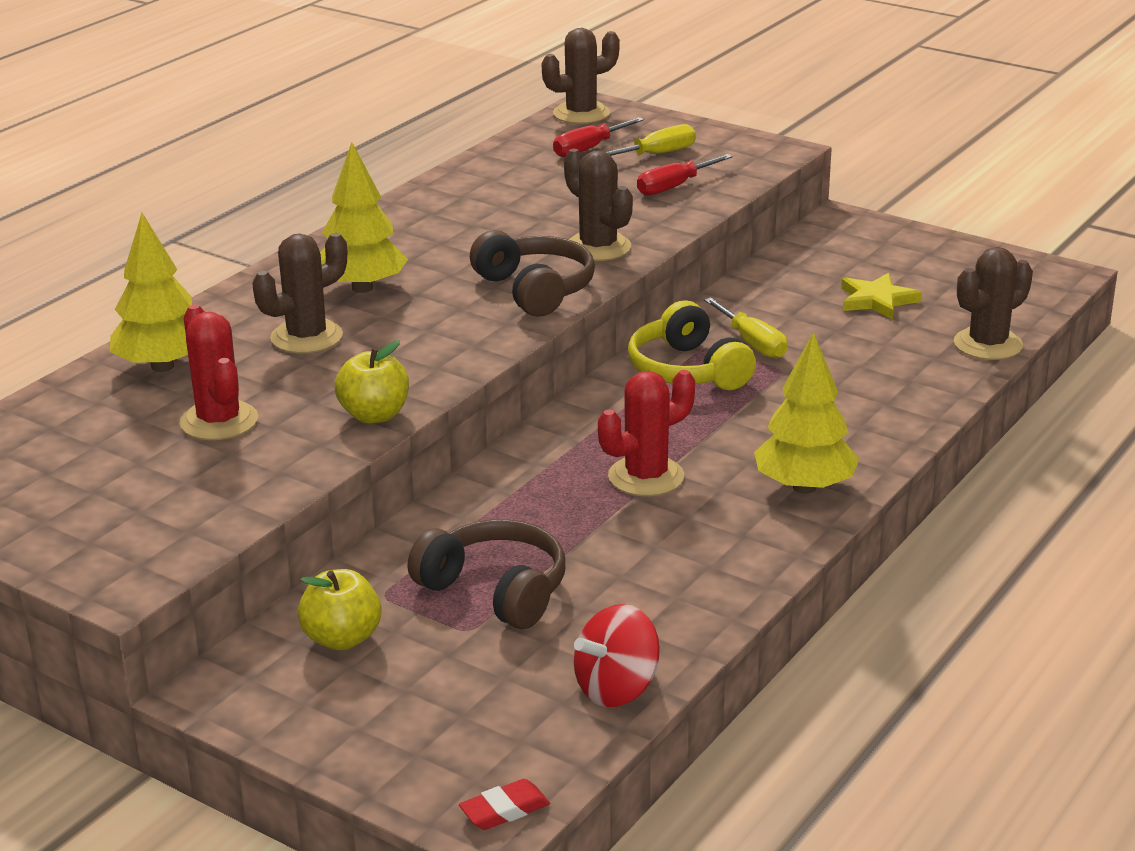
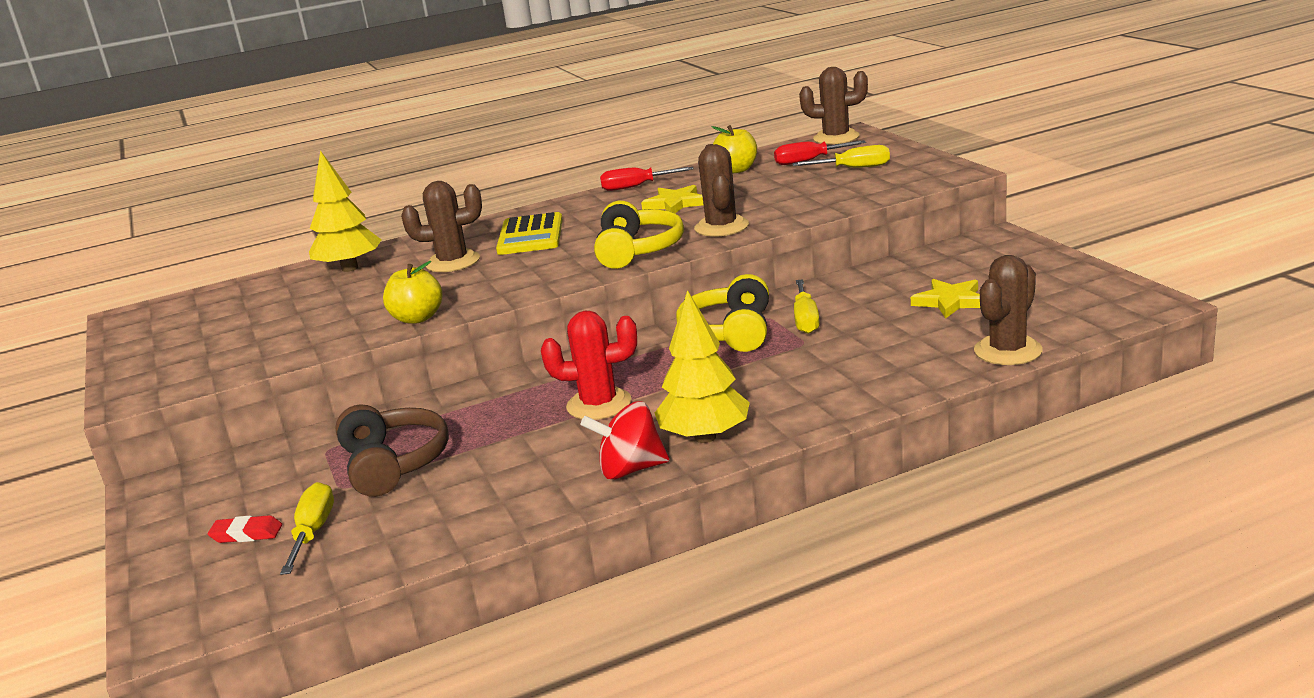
camera: 35 degrees right, 5 degrees down
red cactus [179,305,258,440] -> none
yellow apple [298,569,382,650] -> yellow apple moved to [712,125,757,173]
yellow tree [320,142,408,293] -> yellow calculator [496,212,563,255]
red eraser [459,779,550,830] -> red eraser moved to [208,515,282,543]
brown headphones [470,230,595,317] -> yellow headphones [594,201,684,269]
red spinning top [574,604,660,707] -> red spinning top moved to [581,401,669,479]
red screwdriver [637,154,733,196] -> red screwdriver moved to [600,167,694,191]
brown cactus [954,247,1033,360] -> brown cactus turned 45 degrees counterclockwise [974,255,1043,365]
none -> yellow screwdriver [280,482,334,575]
none -> yellow star [641,185,703,213]

